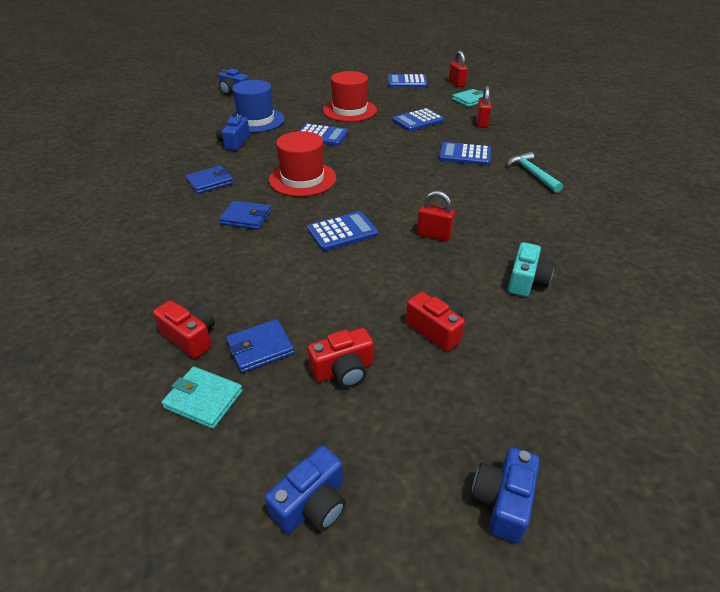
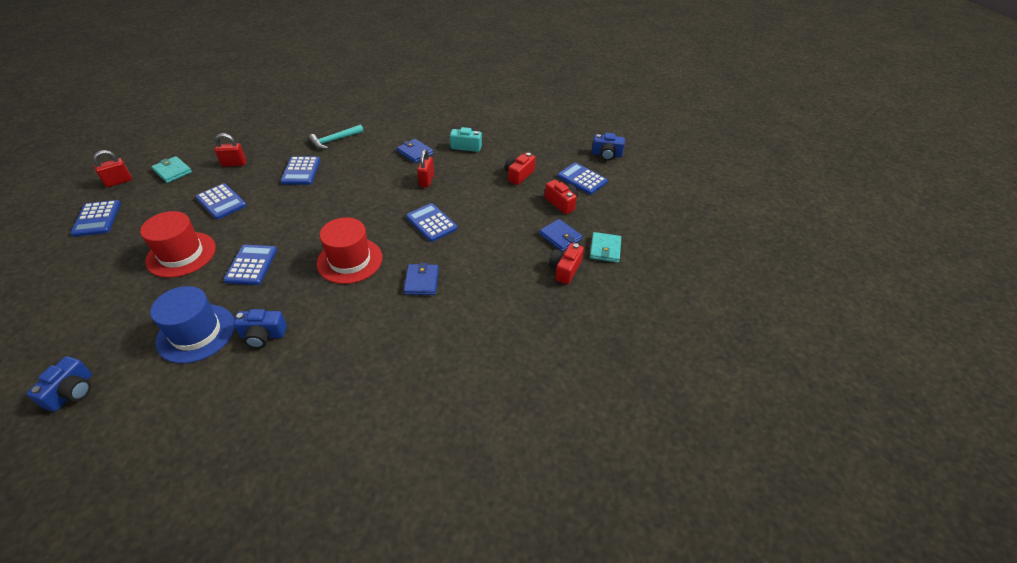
camera: 105 degrees left, 5 degrees up
blue wallet [186,166,233,194] -> blue wallet moved to [397,139,433,163]
blue camera [265,446,346,534] -> none
none -> blue calculator [558,163,608,195]

